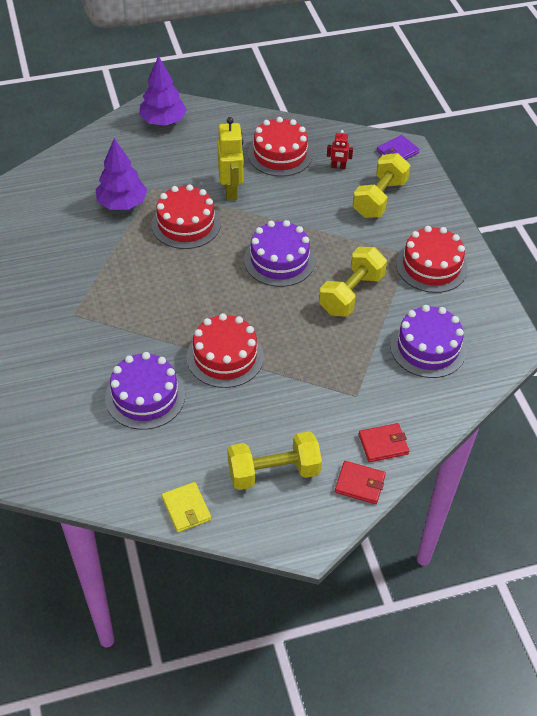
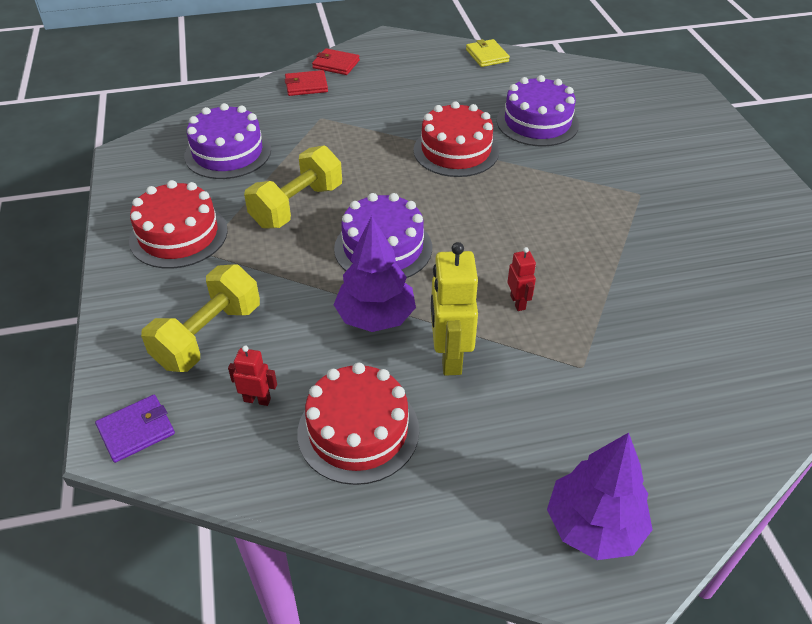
camera: 175 degrees left, 5 degrees down
purple tree [95,138,147,210] -> purple tree moved to [334,216,416,332]
red cake [151,184,221,249] -> red robot [507,247,536,311]
yellow dumbbell [228,431,322,490] -> none

